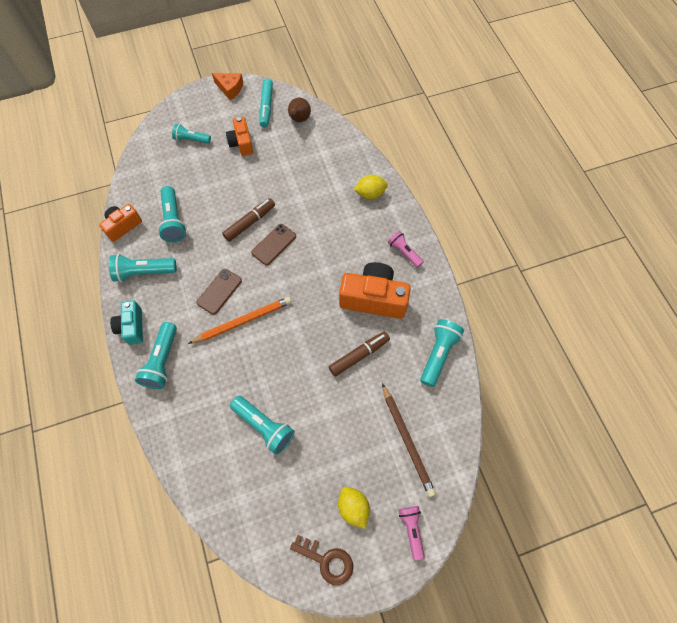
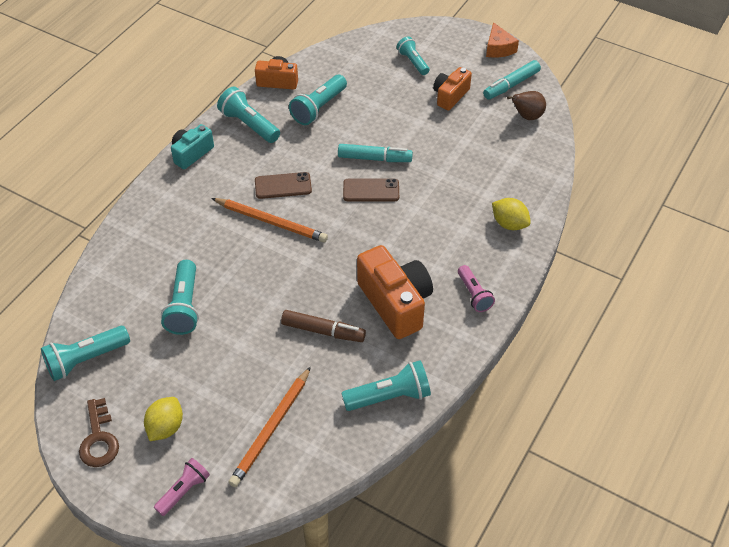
camera: 50 degrees right, 15 degrees down
turquoise flashlight [135,322,177,389] -> turquoise flashlight moved to [41,326,130,381]
brown marker [222,198,275,242] -> turquoise marker [338,144,413,162]
brown pencil [382,384,436,497] -> orange pencil [228,366,311,487]
pink flashlight [388,231,424,268] -> pink flashlight turned 150 degrees clockwise [458,265,495,312]

